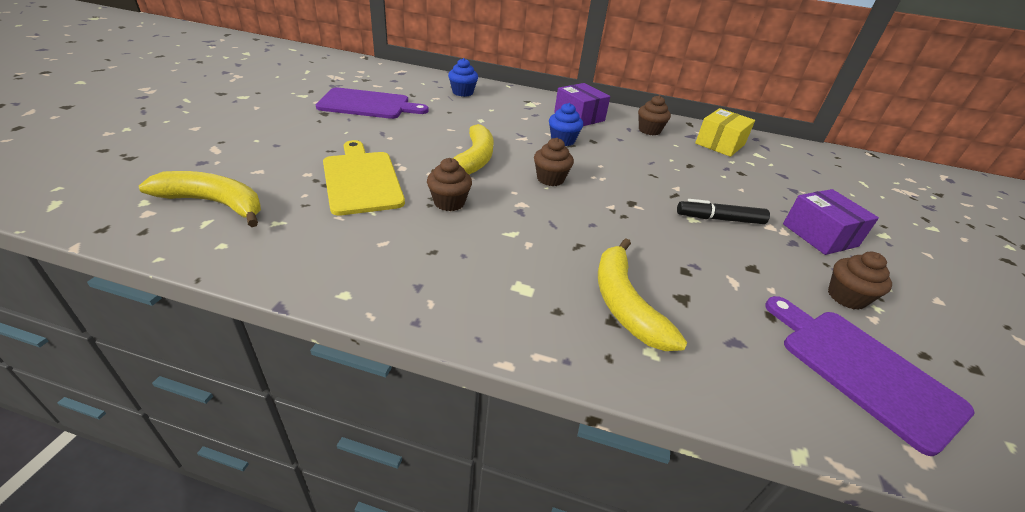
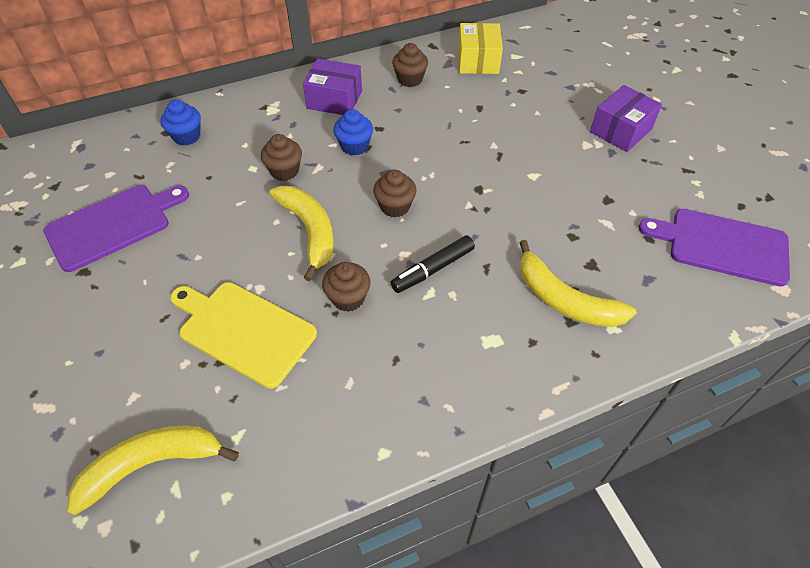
camera: 35 degrees left, 15 degrees up
black marker [677,199,770,224] -> black marker moved to [390,235,475,293]
purple box [783,189,879,255] -> purple box turned 75 degrees counterclockwise [590,85,662,152]
brown cupcake [828,252,892,310] -> brown cupcake moved to [261,134,302,181]

